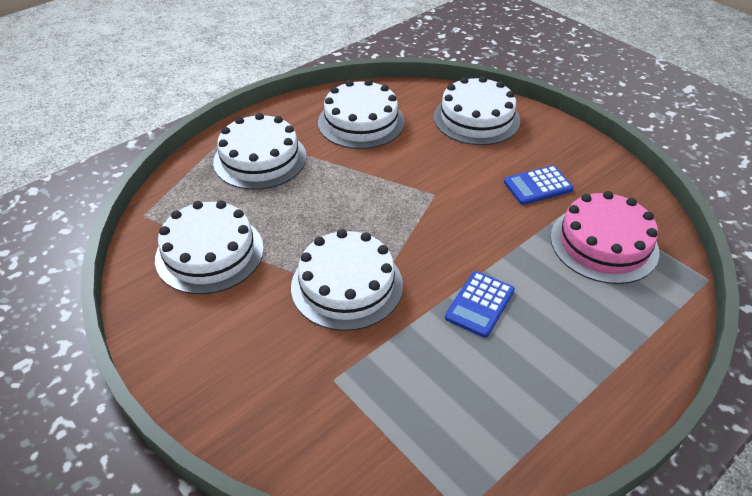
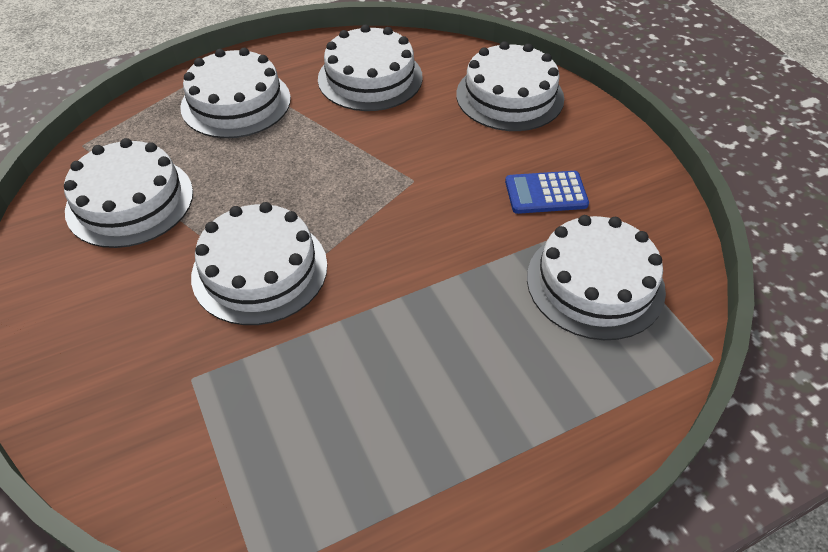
camera: 15 degrees right, 5 degrees up
blue calculator [445,271,515,338] -> none
pink cake [551,191,659,284] -> white cake [527,215,666,340]

